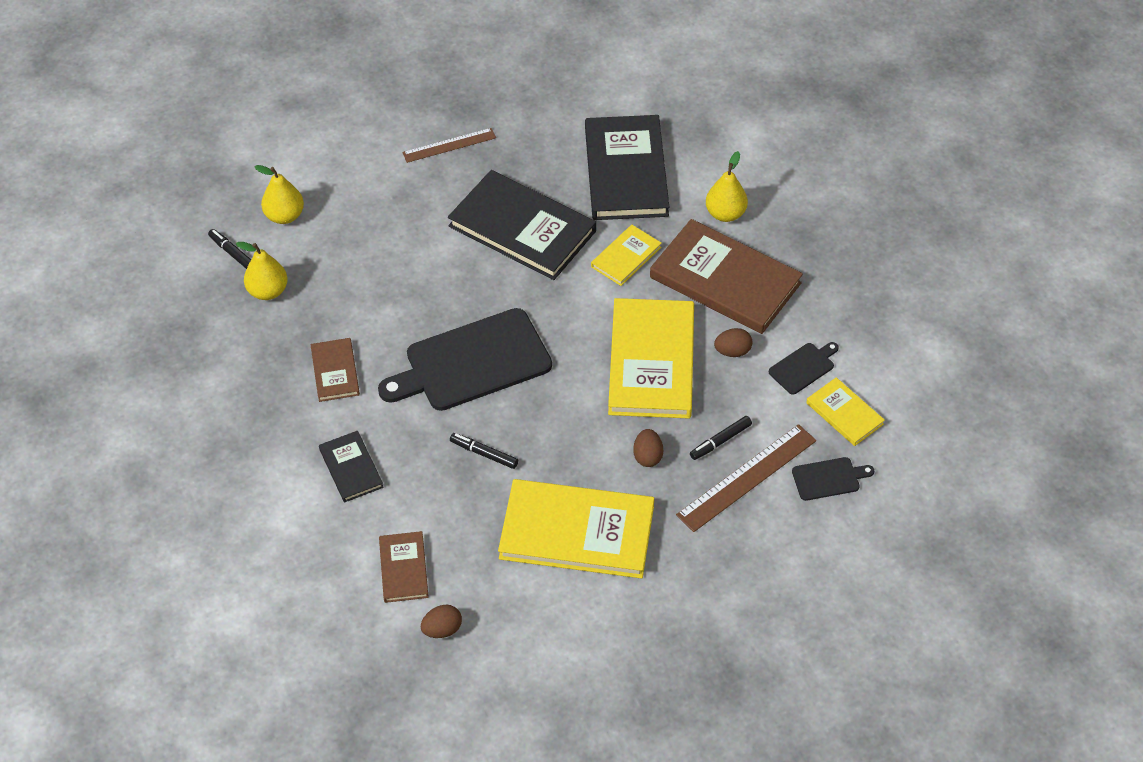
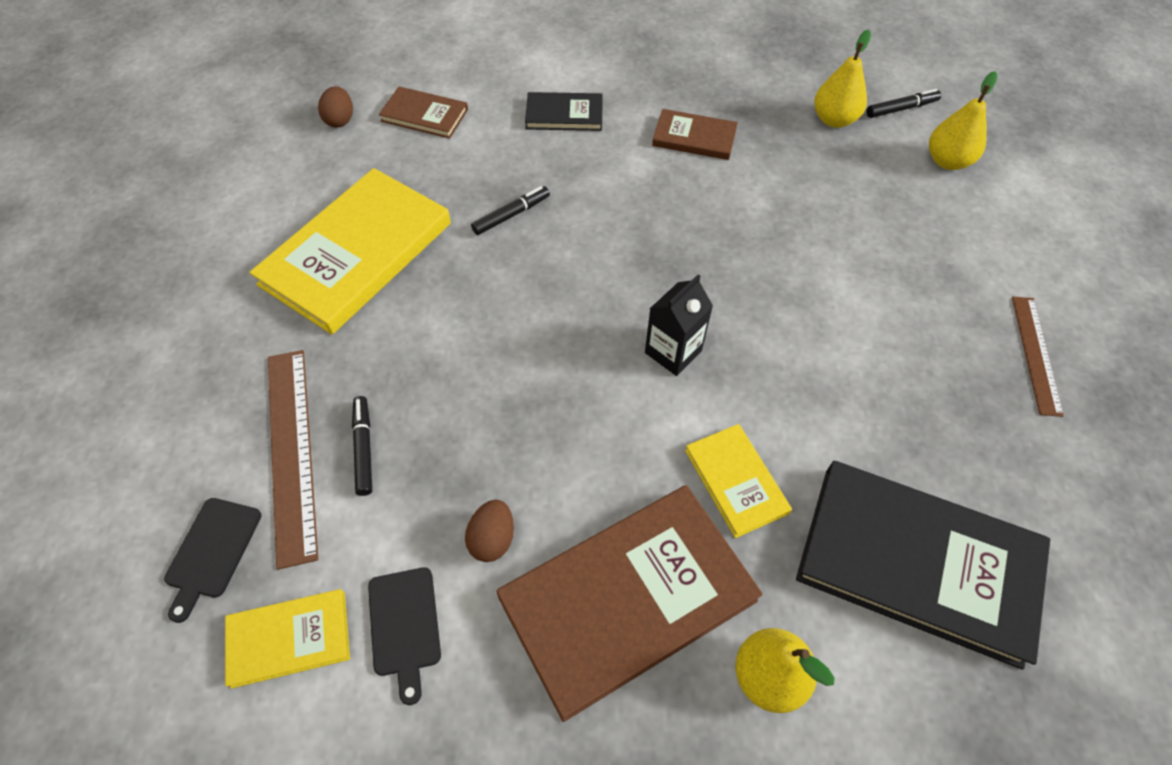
camera: 115 degrees right, 5 degrees up
black cutting board [378,308,552,411] -> none
black book [448,170,596,280] -> none
yellow book [608,298,694,419] -> none
brown egg [633,429,663,467] -> none
none -> black carton [645,274,713,376]

